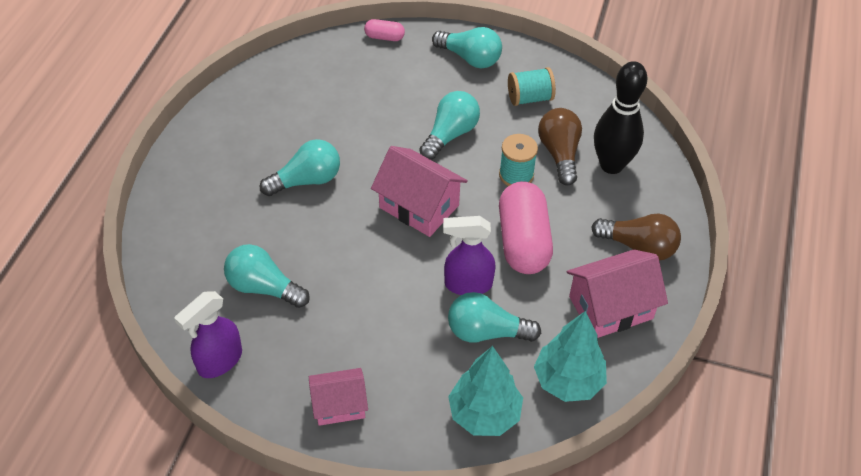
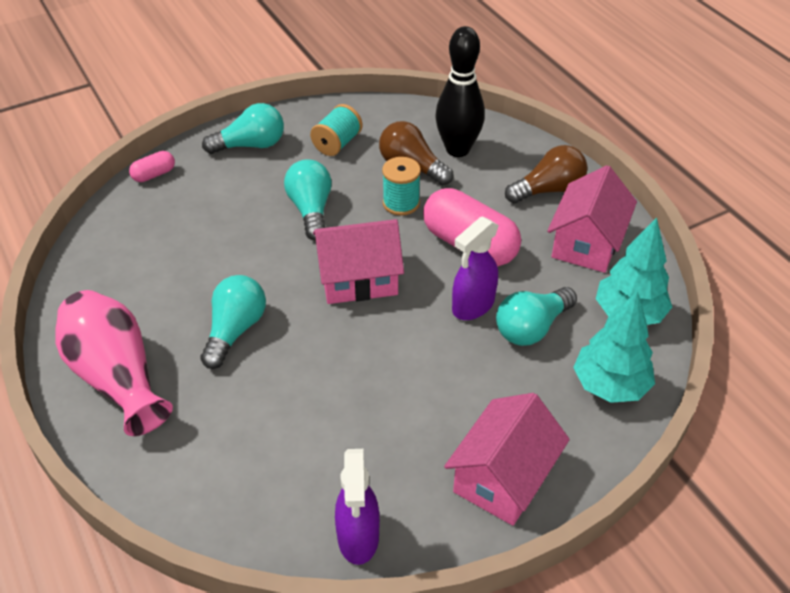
camera: 45 degrees left, 5 degrees down
turquoise light bulb [224,244,310,308] -> none
pink house [309,368,368,426] -> pink house [444,393,570,526], size x1.54
none -> pink vase [55,290,173,436]

